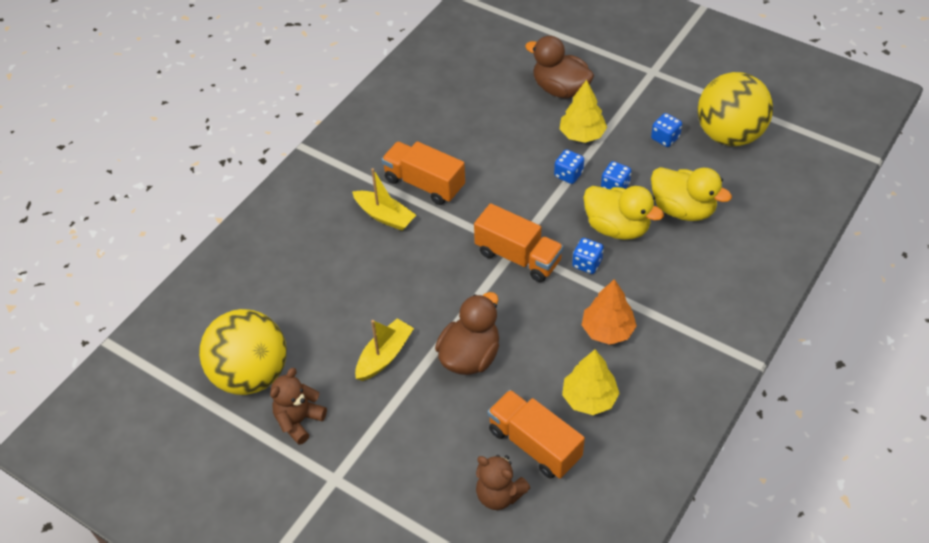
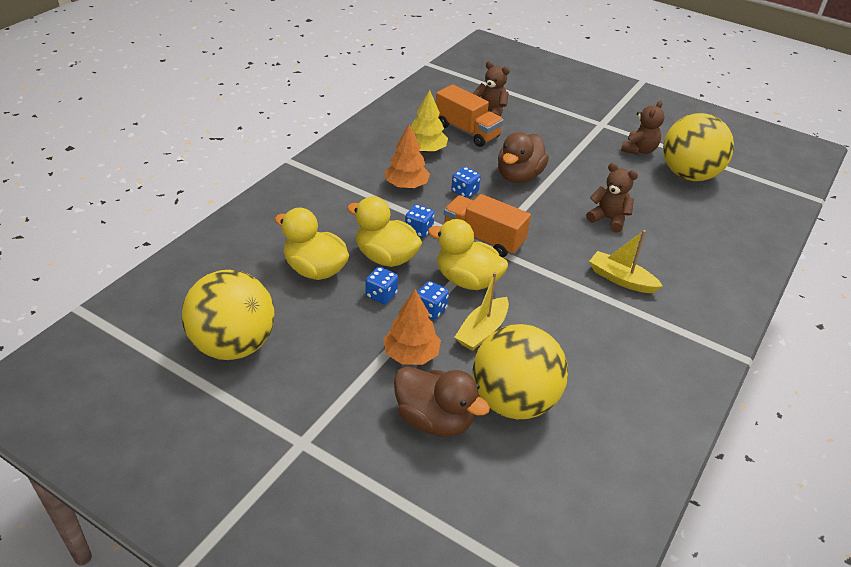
camera: 175 degrees right, 10 degrees down
yellow boat [355,318,414,381] -> yellow boat moved to [455,272,509,351]
orange truck [381,141,465,205] -> none
yellow tree [560,80,607,143] -> orange tree [383,289,441,365]
blue dice [651,113,682,147] -> blue dice moved to [451,167,481,198]
none -> yellow duck [428,219,508,290]
none -> yellow ball [473,324,568,419]
none -> brown teddy bear [586,163,638,233]

